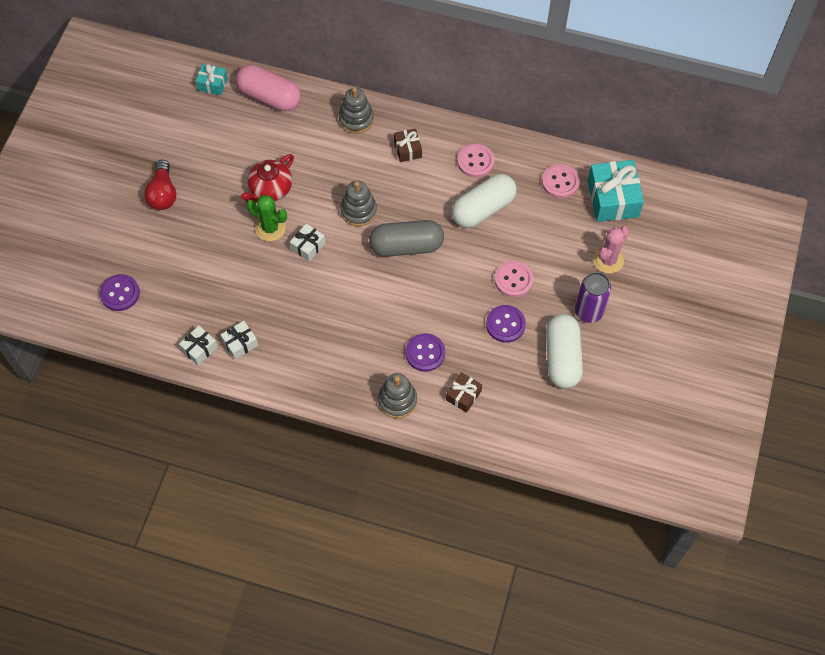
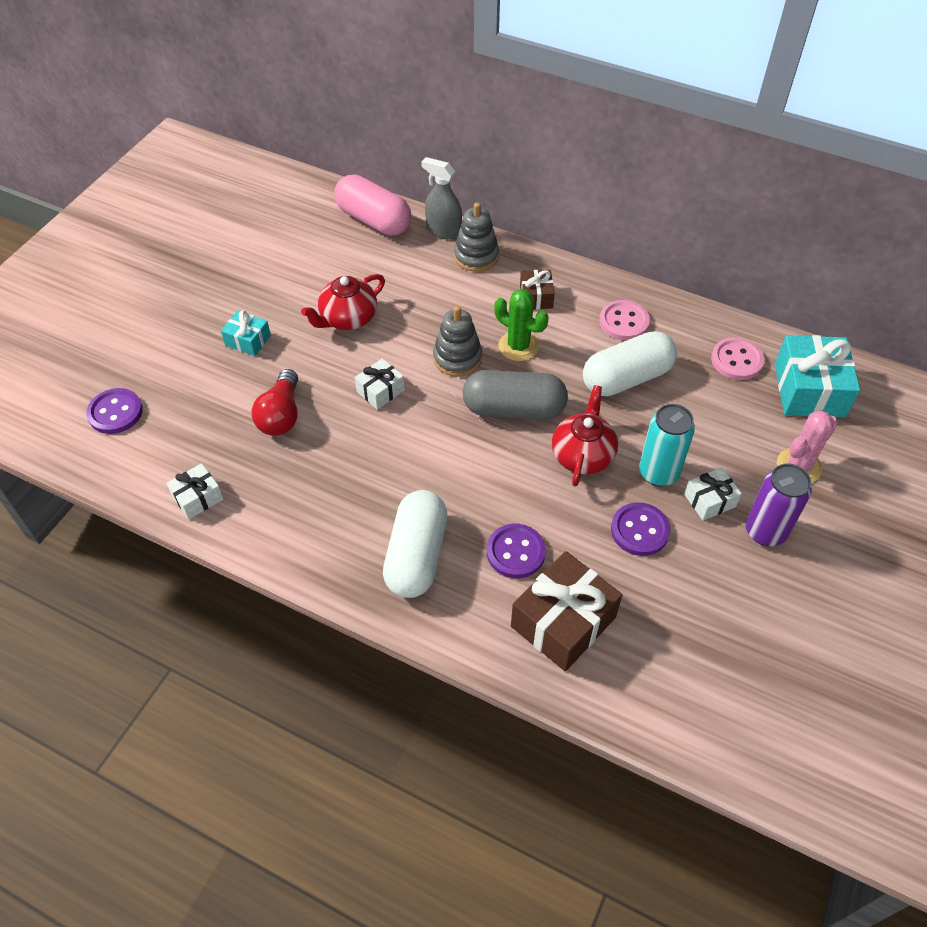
camera: 10 degrees right, 10 degrees down
red light bulb [144,160,176,210] -> red light bulb moved to [252,369,298,436]
turquoise gift [195,64,228,95] -> turquoise gift moved to [221,310,271,356]
white gift [220,321,258,360] -> white gift moved to [684,467,742,521]
green cactus [246,195,287,241] -> green cactus moved to [494,289,548,361]
grey stacking toy [378,373,417,418] -> none
brown gift [446,372,482,413] -> brown gift [511,551,622,672], size x1.88
pink button [495,261,534,297] -> turquoise can [639,404,695,486]
white capsule [546,314,583,389] -> white capsule moved to [383,490,447,598]
none -> grey spray bottle [421,157,462,240]
none -> red teapot [552,385,618,486]

